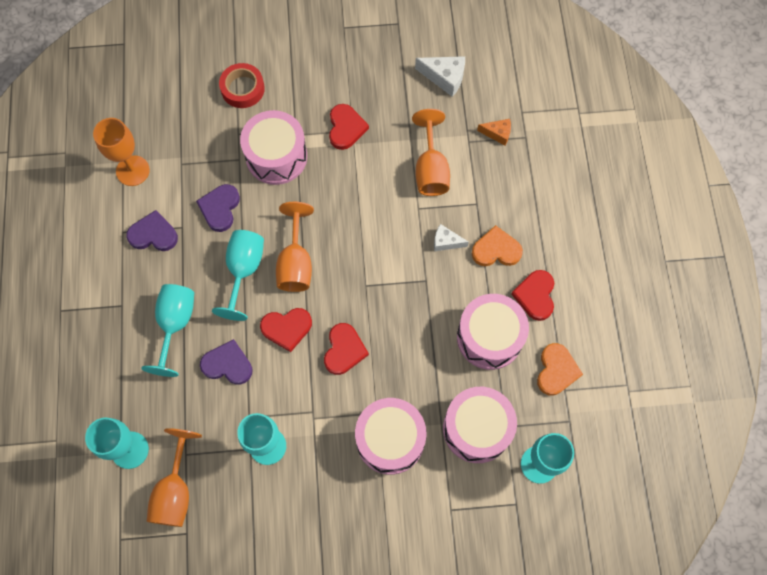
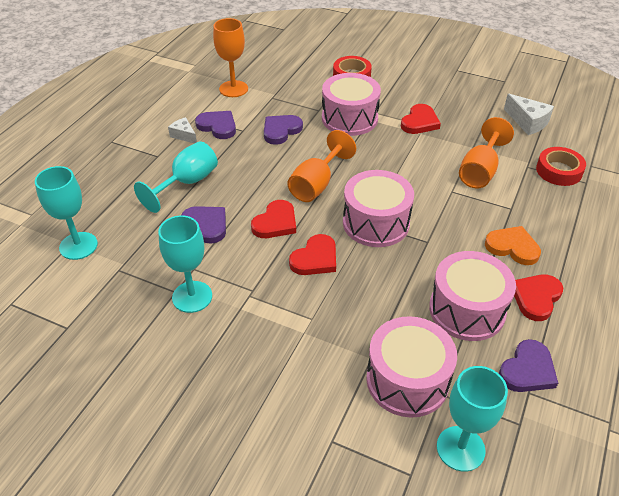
camera: 30 degrees right, 25 degrees down
orange goblet [147,428,202,527] -> none
turquoise goblet [212,230,264,321] -> none
red heart [260,308,312,352] -> red heart turned 75 degrees counterclockwise [251,200,296,238]
pink drum [355,398,426,475] -> pink drum moved to [343,170,414,247]
white cheese [434,224,469,251] -> white cheese moved to [168,117,197,144]
orange cheese [477,119,511,146] -> red tape [536,147,586,186]
orange heart [537,343,583,396] -> purple heart [499,339,558,392]

